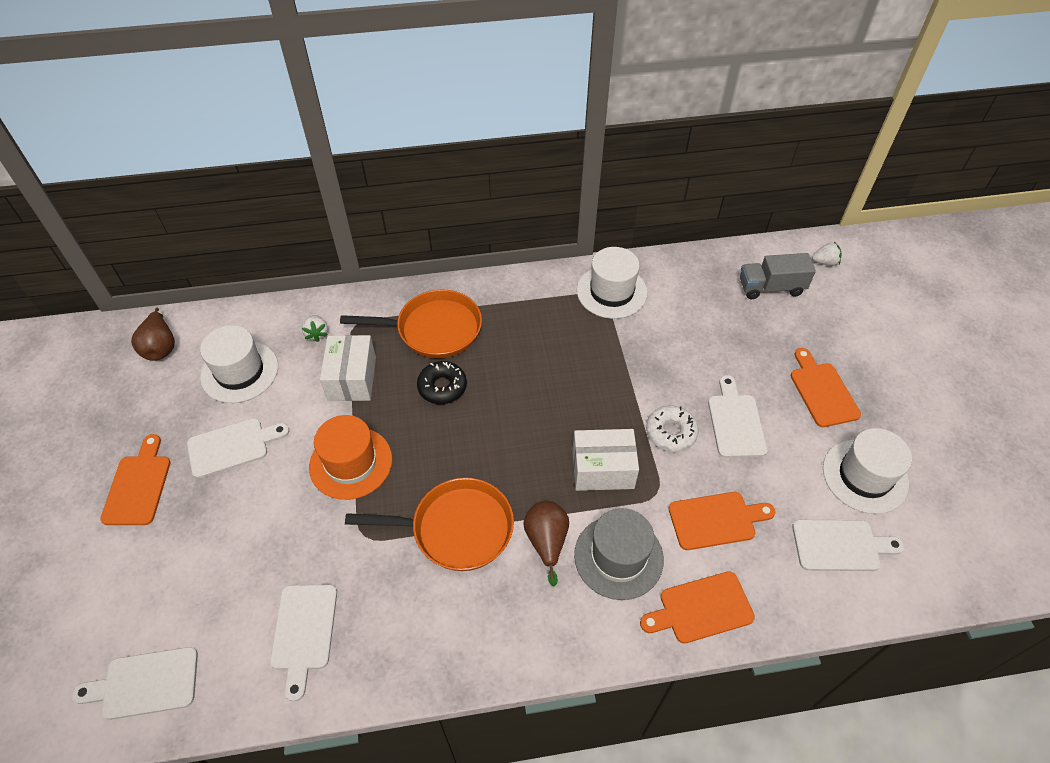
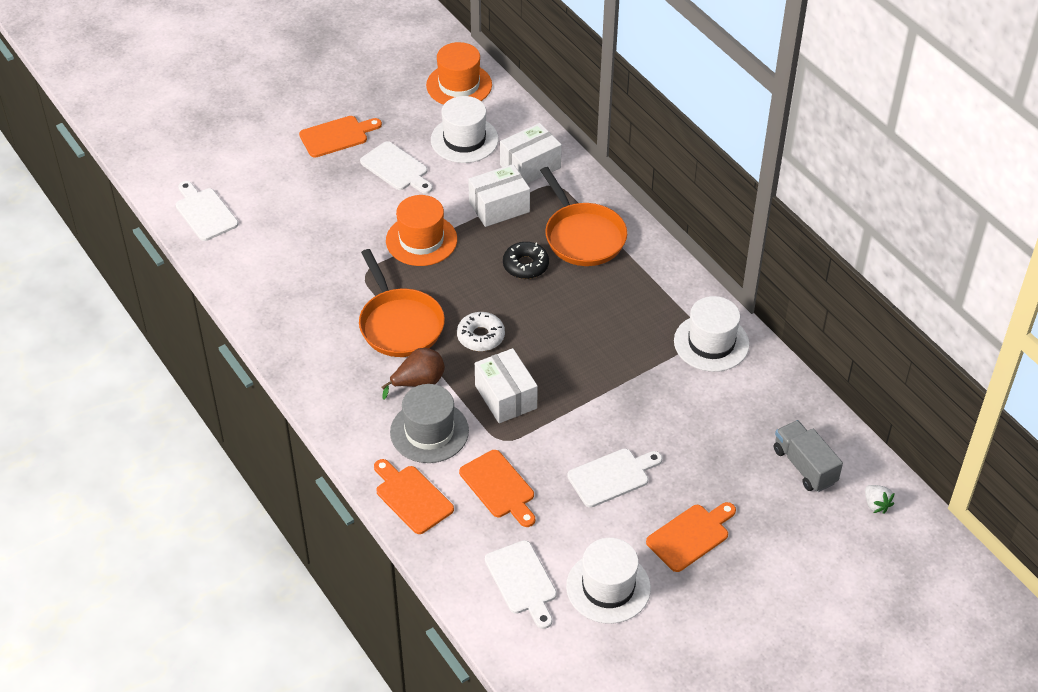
camera: 65 degrees right, 5 degrees down
brown pear [131,308,175,361] -> orange hat [426,42,492,105]
white cutting board [270,584,337,702] -> none
white strawberry [302,315,328,342] -> white box [500,123,562,184]
white donut [646,405,699,452] -> white donut moved to [457,312,505,351]

